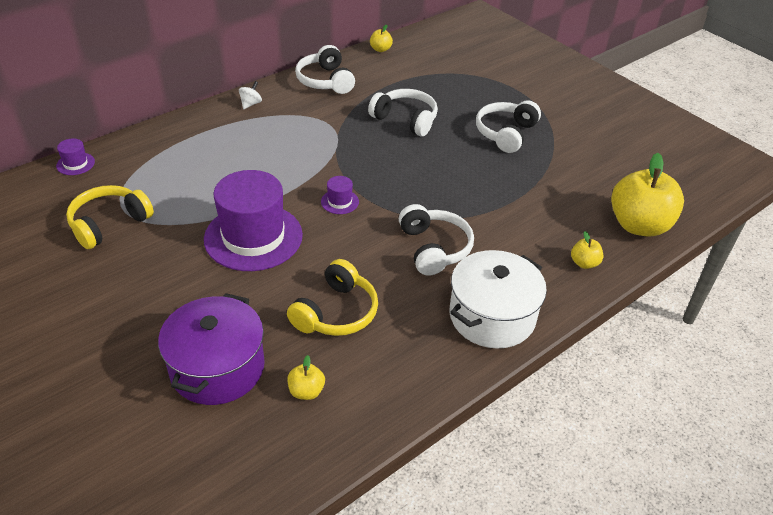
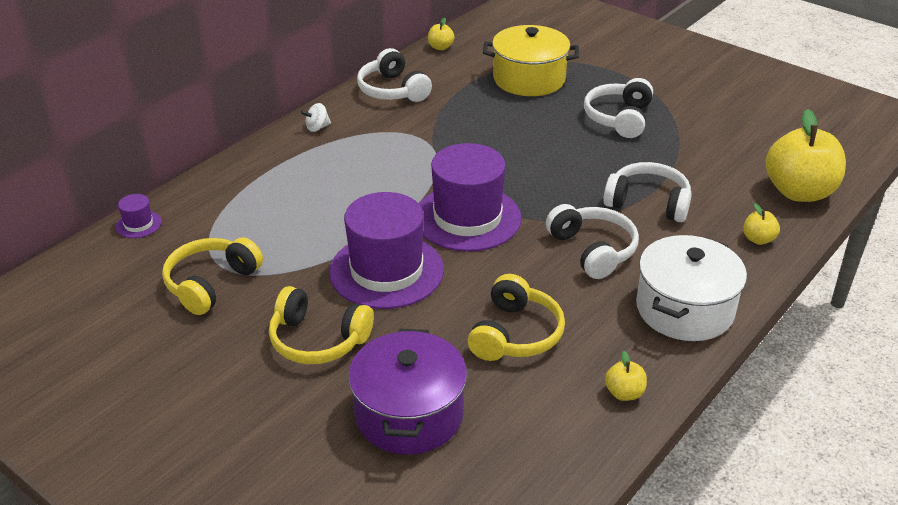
camera: 10 degrees left, 5 degrees down
white spinning top [239,81,262,109] -> white spinning top turned 135 degrees counterclockwise [300,103,331,132]
yellow apple [288,355,325,400] -> yellow apple moved to [605,351,647,401]
purple hat [321,176,359,214] -> purple hat [419,143,522,252], size x2.42
white headphones [368,89,438,136] -> white headphones moved to [603,162,692,222]
none -> yellow headphones [269,286,374,364]
none -> yellow pot [483,25,579,96]

